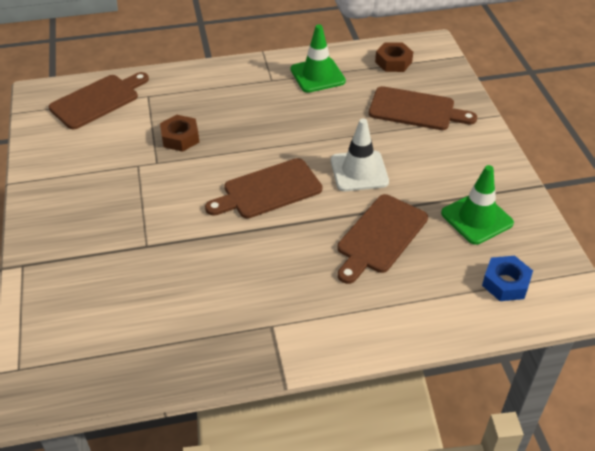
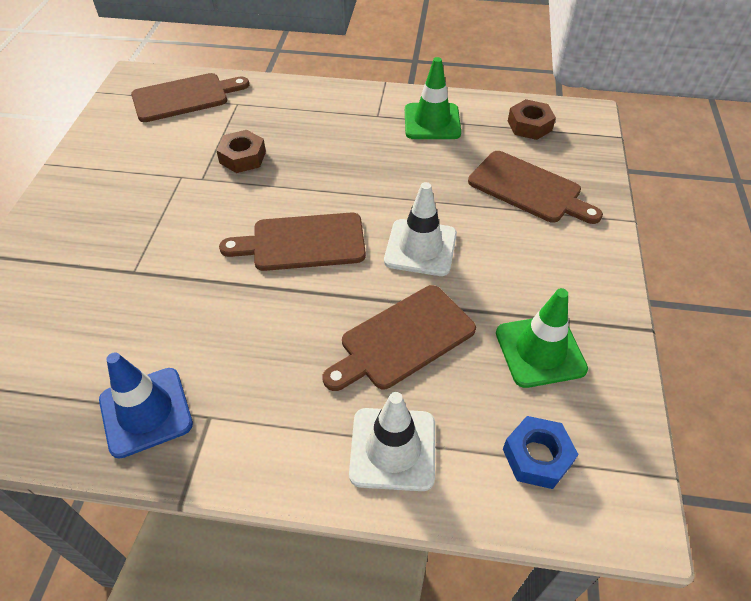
camera: 20 degrees right, 5 degrees up
none -> blue traffic cone [99,352,193,459]
none -> white traffic cone [349,392,435,491]

